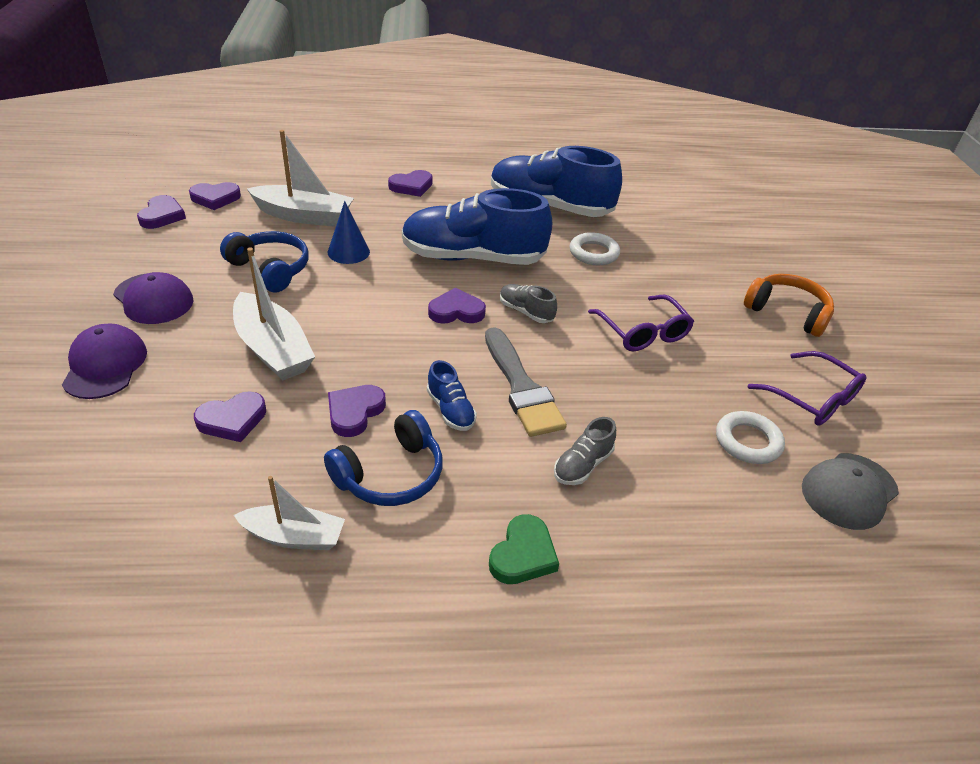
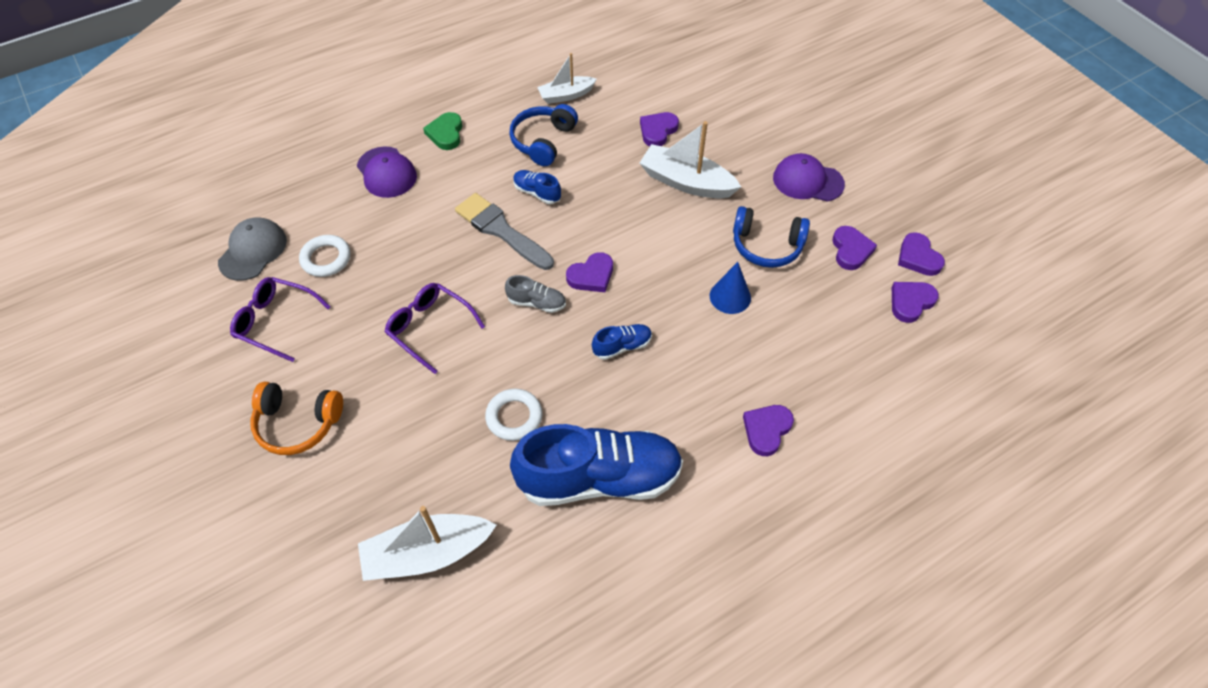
camera: 155 degrees right, 15 degrees up
purple cap [62,323,147,399] -> purple cap moved to [357,146,417,198]
white boat [246,130,354,227] -> white boat moved to [358,506,497,581]
purple heart [328,385,386,437] -> purple heart moved to [832,226,877,270]
blue shoe [402,188,553,265] -> blue shoe [592,324,652,360], size x0.42
grey shoe [554,417,616,485] -> none

